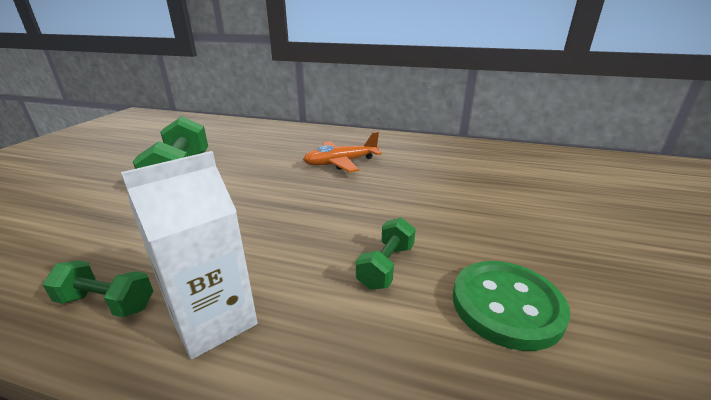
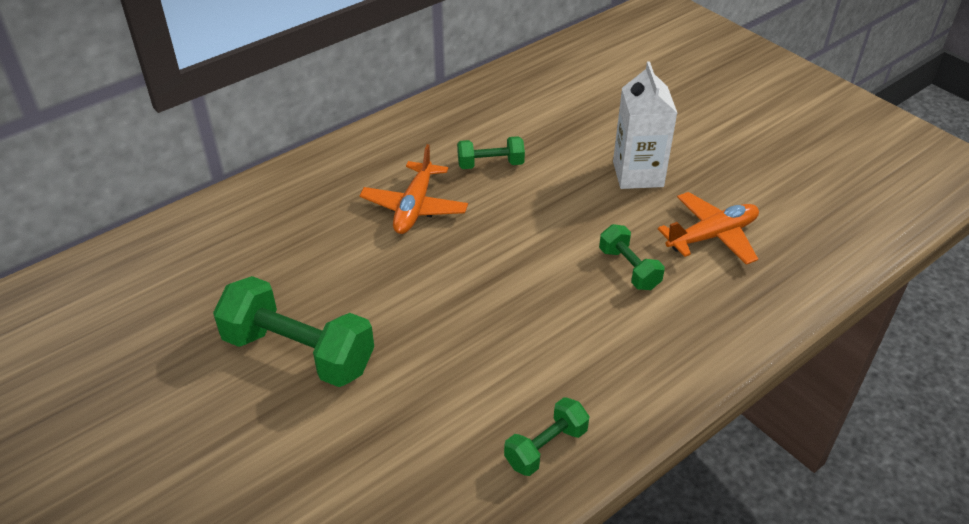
camera: 55 degrees left, 15 degrees up
white carton [121,151,258,360] -> white carton moved to [613,61,677,189]
green button [453,261,570,351] -> orange plane [658,192,759,265]
none -> green dumbbell [457,136,525,169]

